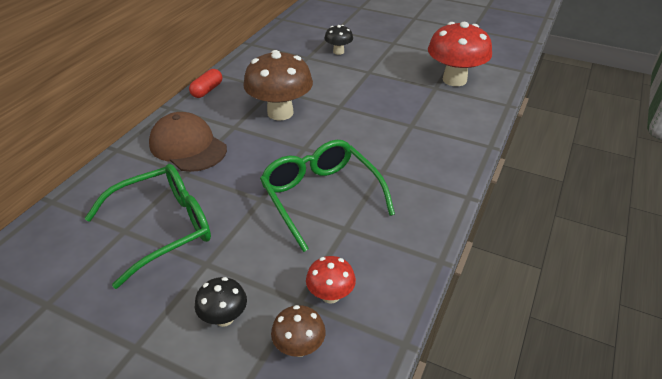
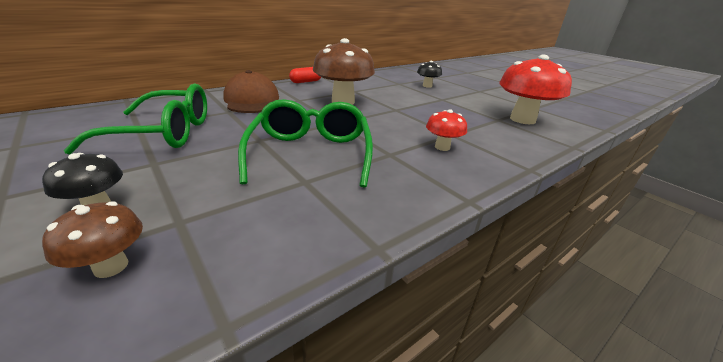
camera: 25 degrees right, 10 degrees down
red mushroom [306,256,356,304] -> red mushroom moved to [426,109,467,151]

